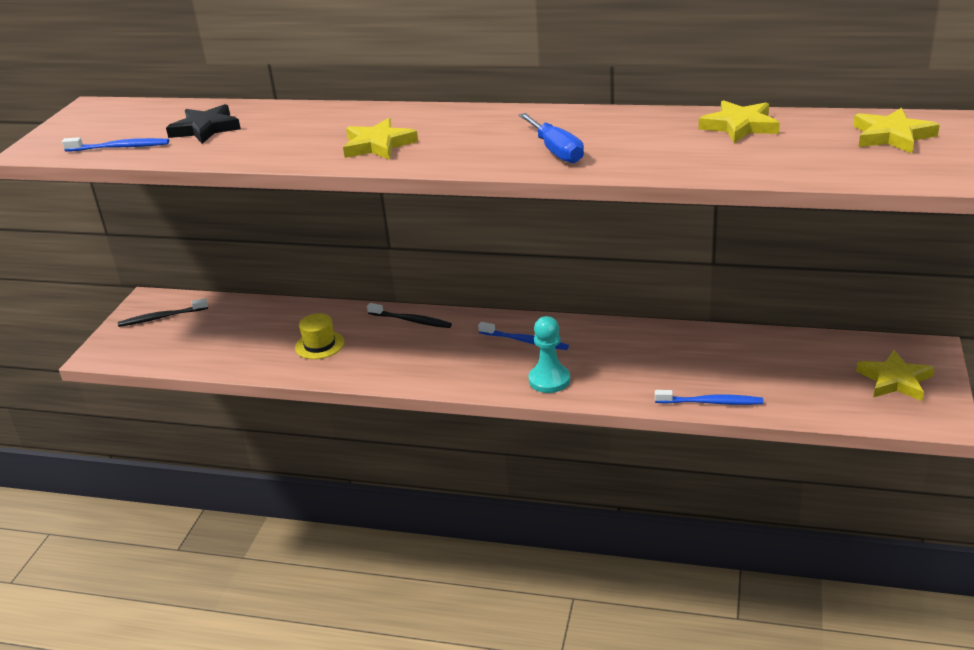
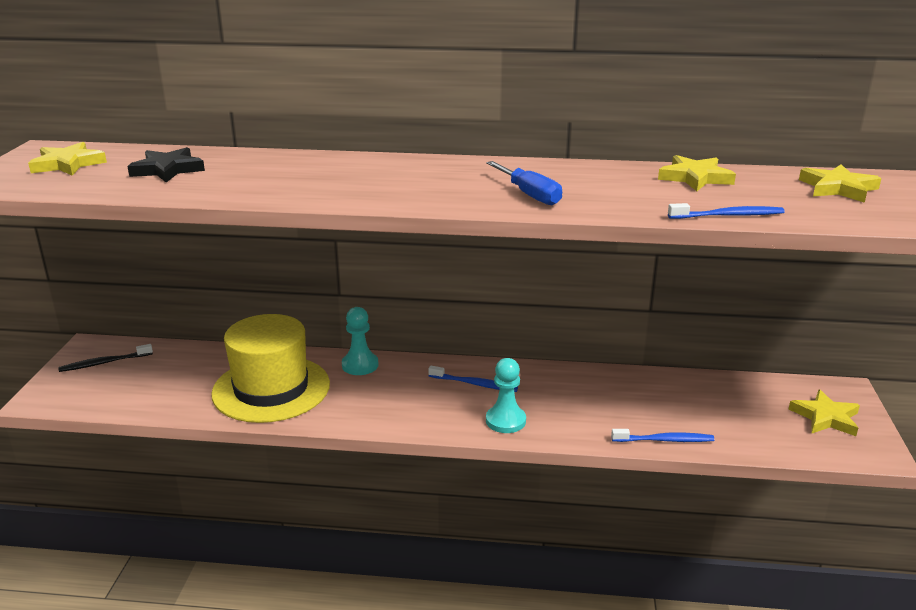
camera: 10 degrees left, 5 degrees down
blue toothbrush [62,137,169,152] -> blue toothbrush moved to [668,203,785,219]
yellow hat [295,313,344,359] -> yellow hat [211,314,330,423], size x2.38
yellow star [343,118,418,160] -> yellow star moved to [28,142,107,176]
black toothbrush [367,303,452,328] -> turquoise pawn [342,307,379,375]

